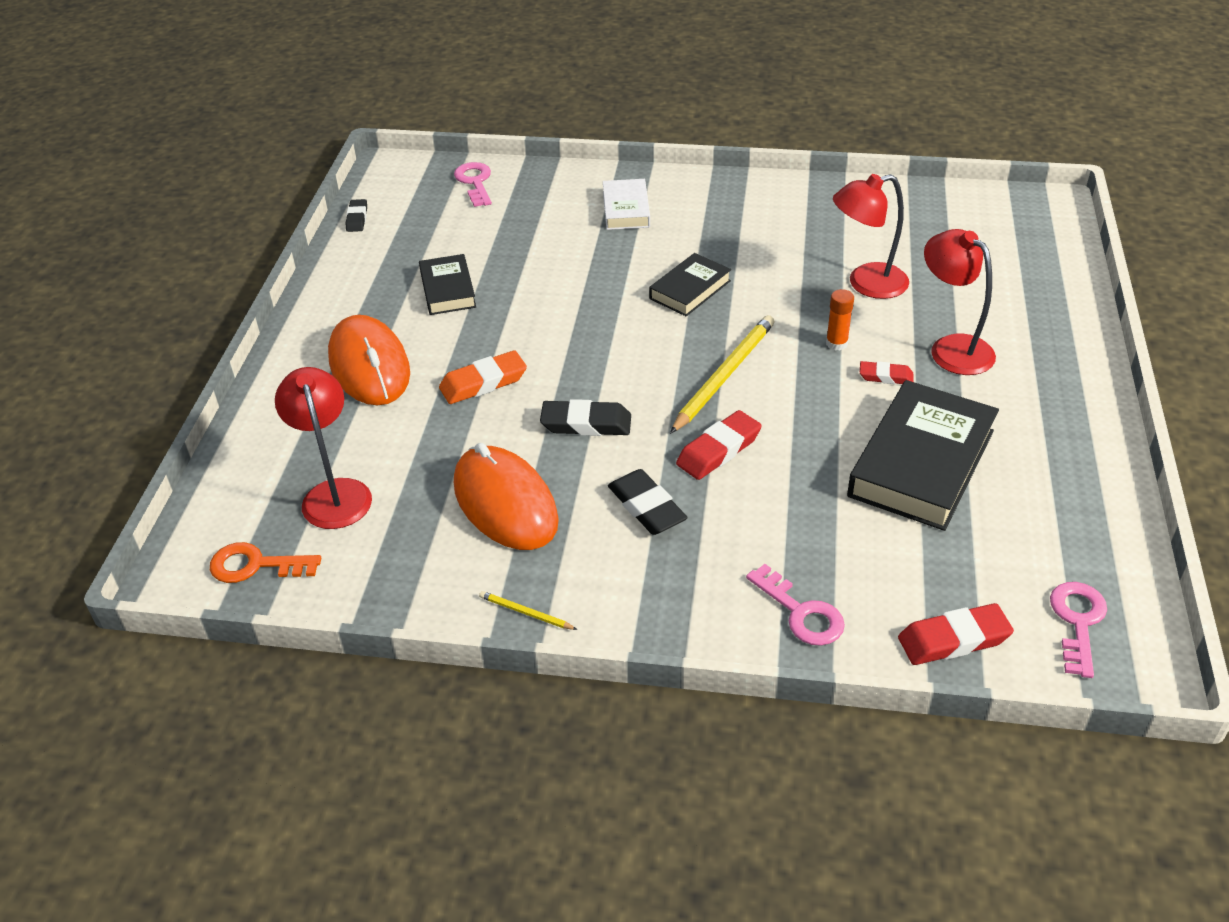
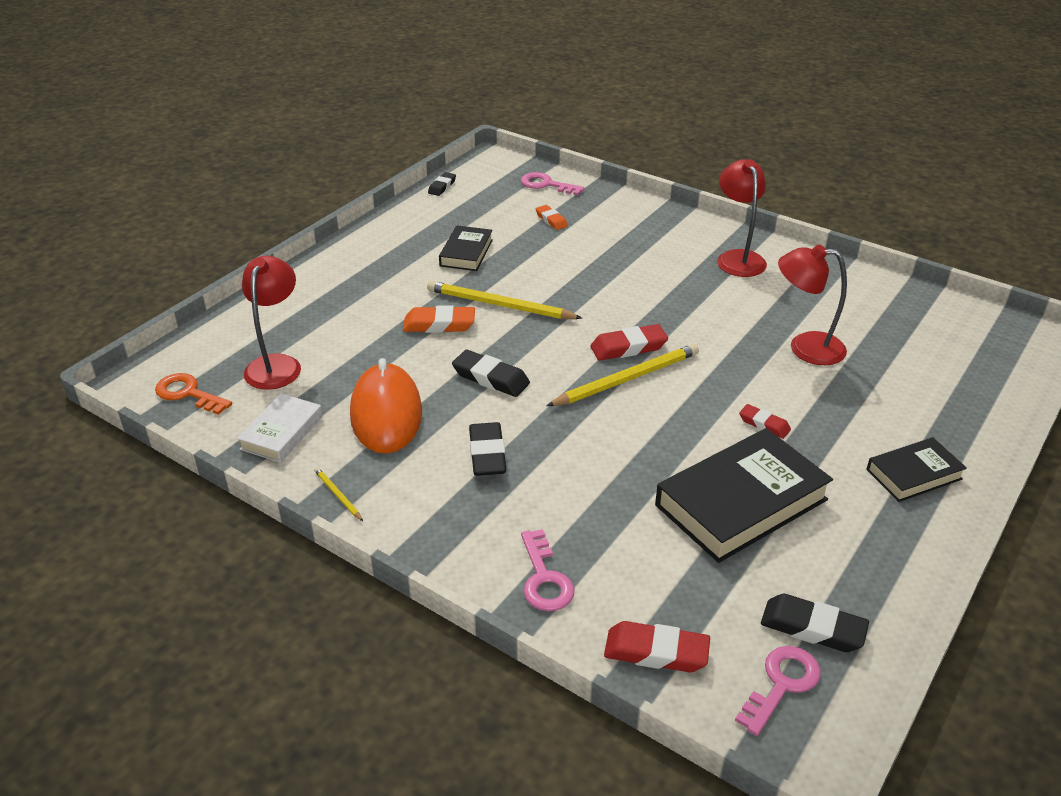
camera: 25 degrees right, 5 degrees down
orange mouse [328,315,410,405] -> none
pink key [454,162,492,207] -> pink key turned 75 degrees counterclockwise [521,172,585,195]
white book [603,179,650,230] -> white book moved to [237,393,323,463]
black book [649,253,731,316] -> black book moved to [866,437,967,502]
red eraser [676,410,762,480] -> red eraser moved to [590,324,668,361]
orange glue stick [826,289,854,351] -> none
red lamp [924,229,996,375] -> red lamp moved to [717,159,767,277]
none -> yellow pencil [427,281,582,319]
none -> orange eraser [536,205,568,230]
none -> black eraser [761,594,869,652]

